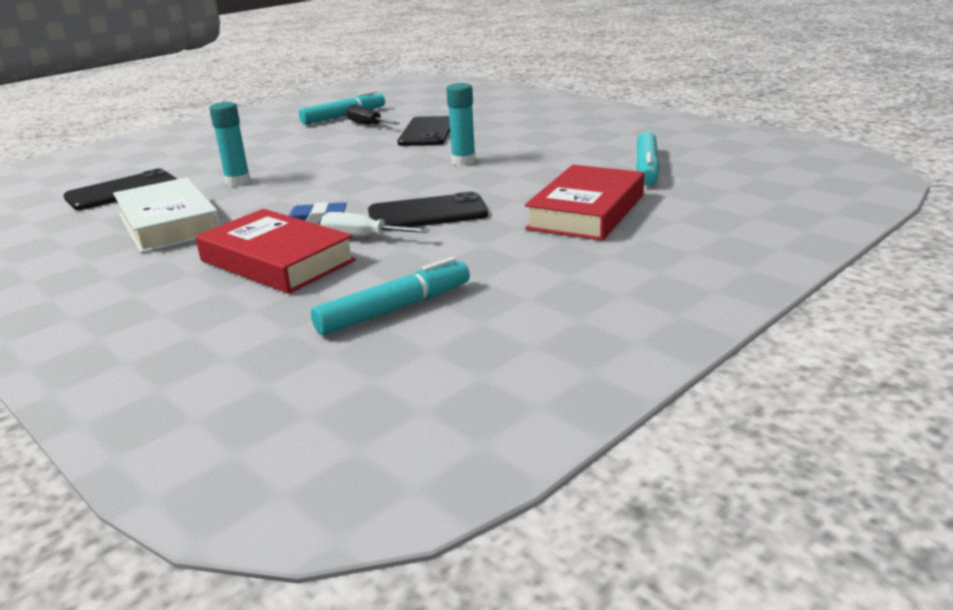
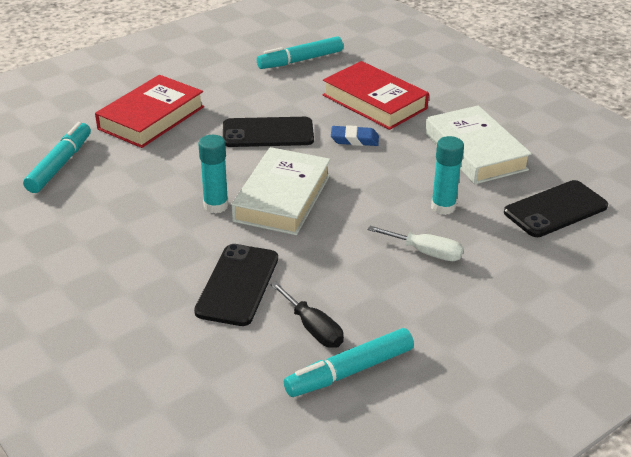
camera: 175 degrees left, 10 degrees up
white screwdriver [320,212,430,237] -> white screwdriver moved to [368,226,463,261]
none -> white book [231,147,330,235]

